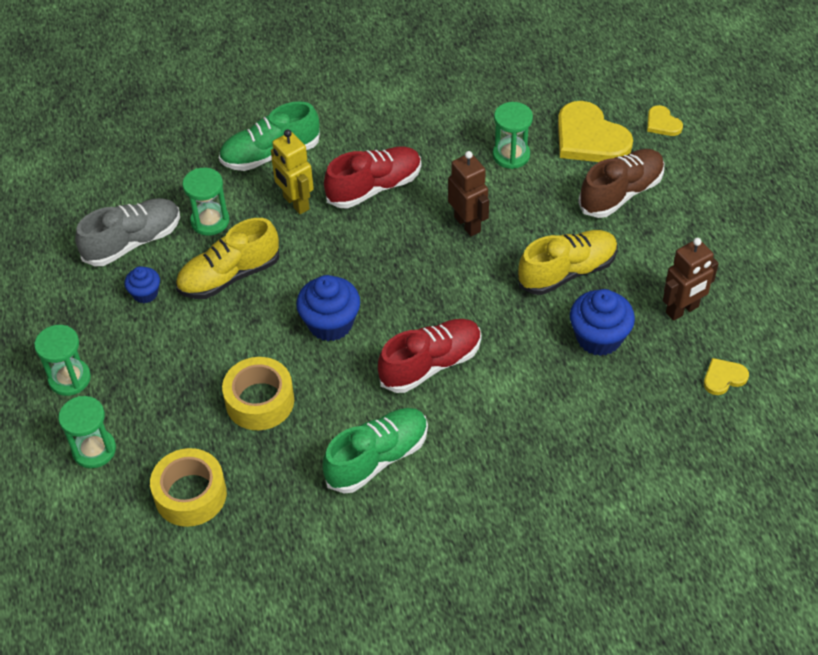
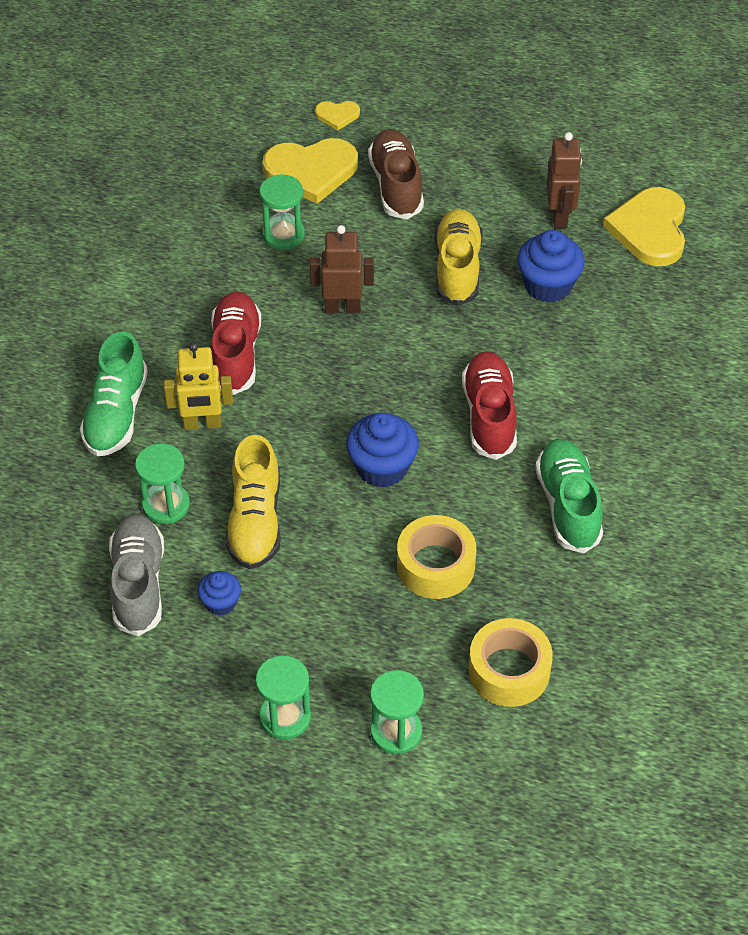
camera: 60 degrees left, 0 degrees up
yellow heart [704,358,749,395] -> yellow heart [603,187,685,266], size x2.07

